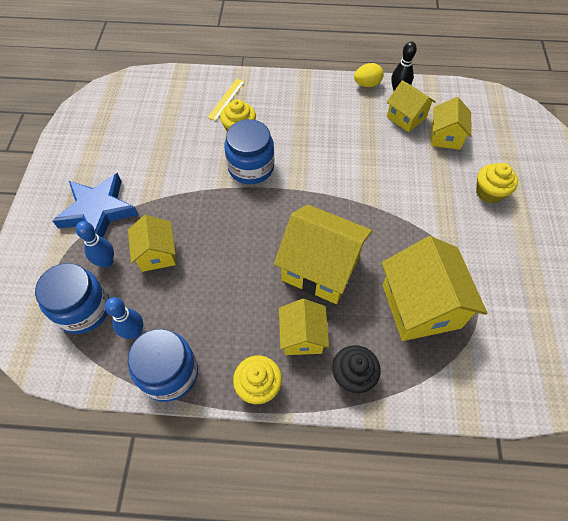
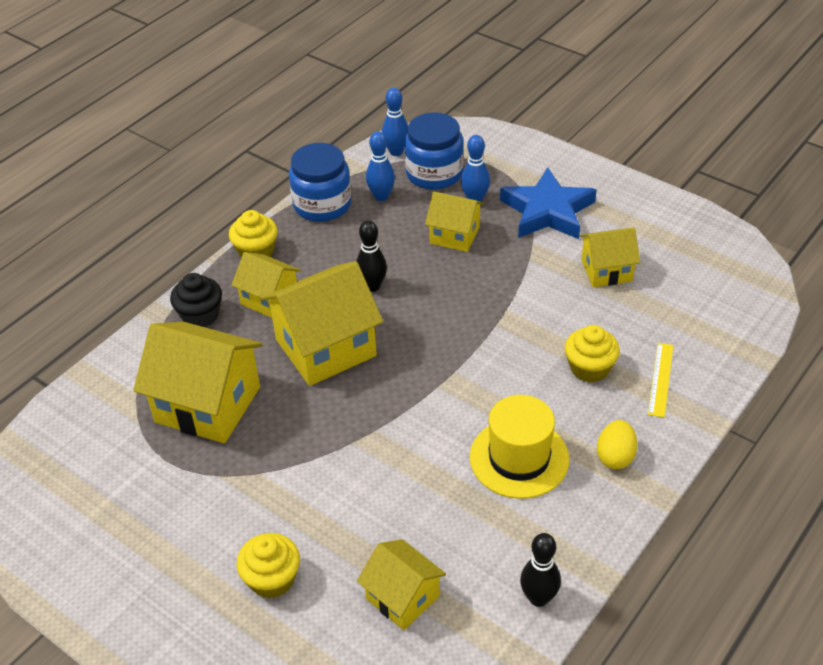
camera: 125 degrees right, 15 degrees down
yellow ruler [207,79,245,121] -> yellow ruler turned 45 degrees clockwise [648,343,674,418]
blue jar [224,119,274,184] -> none
yellow egg [354,63,383,87] -> yellow egg moved to [597,420,637,469]
yellow house [387,80,436,132] -> yellow house moved to [580,228,640,287]
none -> black bowling pin [356,220,387,292]
none -> blue bowling pin [382,88,408,156]
none -> yellow hat [470,395,570,499]

